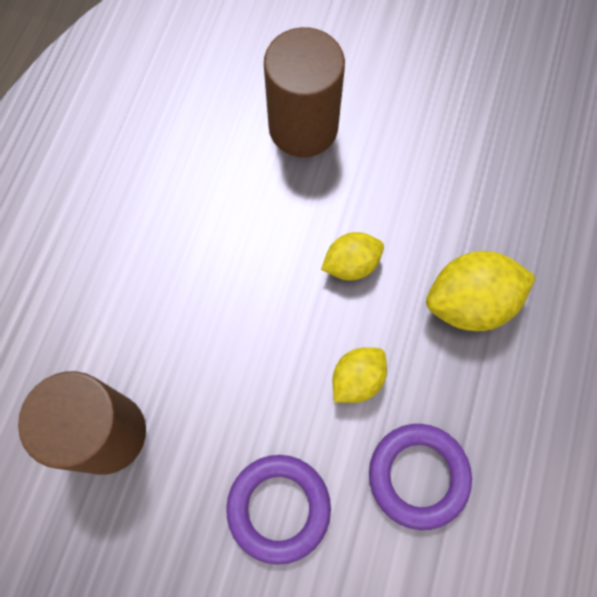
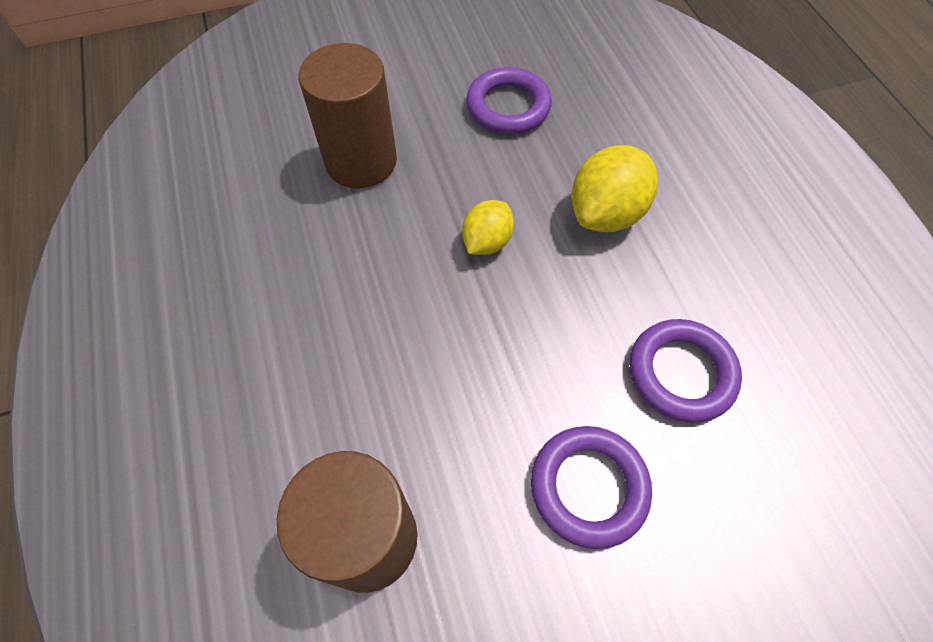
camera: 35 degrees left, 10 degrees down
yellow lemon [332,347,387,403] -> none
none -> purple ring [466,67,552,134]

